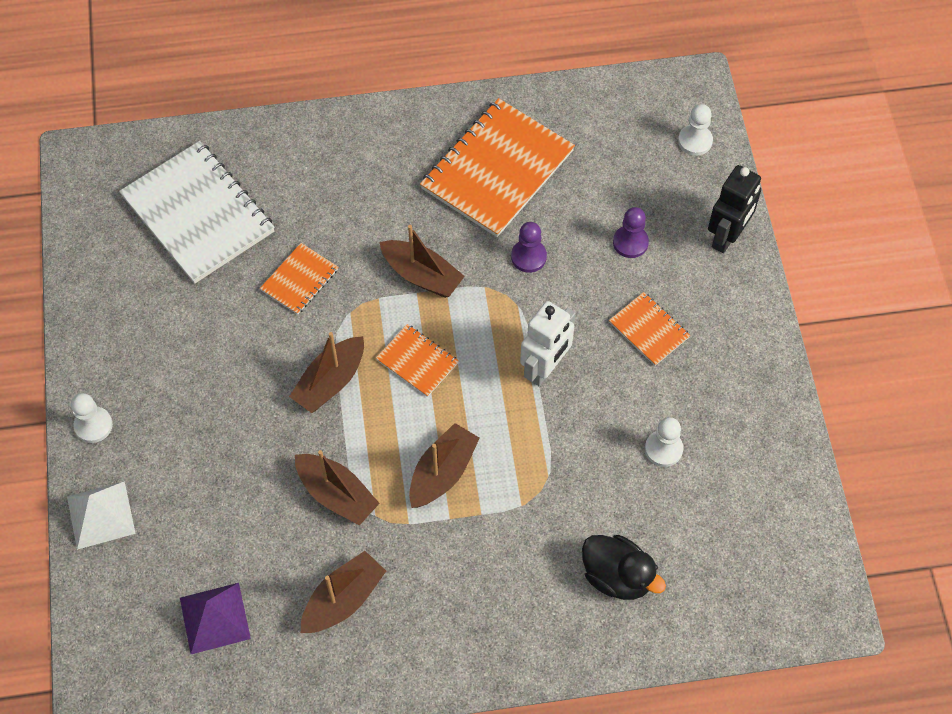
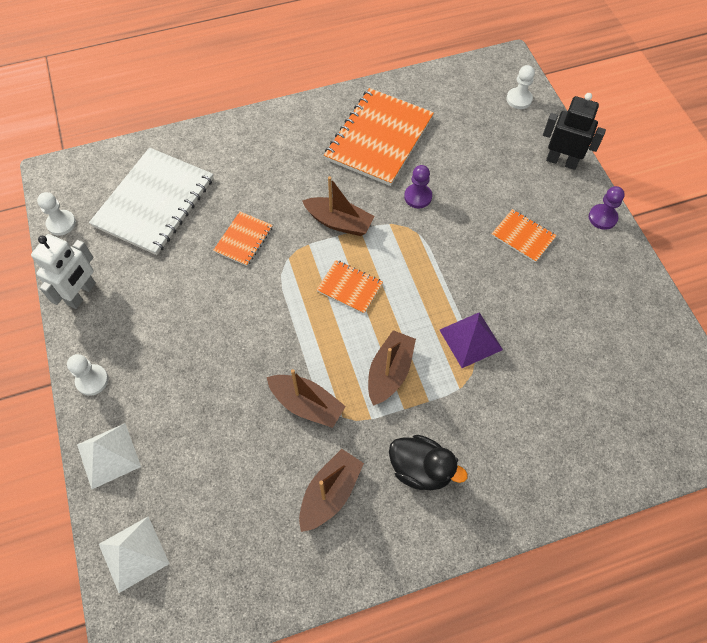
camera: 10 degrees left, 0 degrees up
white notebook [119,141,275,284] -> white notebook turned 75 degrees clockwise [89,147,213,255]
purple pyramid [180,583,251,654] -> purple pyramid moved to [440,312,503,368]
brown boat [289,332,364,413] -> none
white robot [520,301,576,386] -> white robot moved to [31,234,96,309]
black duck [582,535,666,600] -> black duck moved to [389,435,468,490]
purple pawn [613,207,649,258] -> purple pawn moved to [589,186,625,230]
white pawn [645,417,683,467] -> white pawn moved to [37,192,76,236]
black robot [708,165,761,253] -> black robot turned 90 degrees counterclockwise [543,93,606,170]
none -> white pyramid [99,516,170,593]

